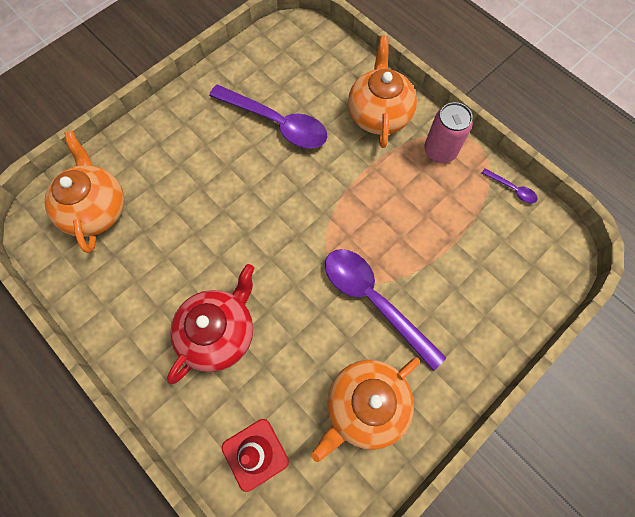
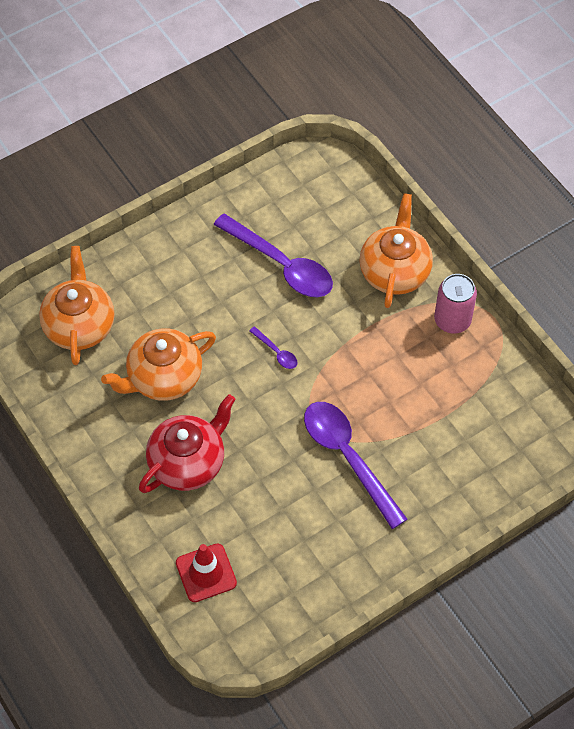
camera: 10 degrees right, 10 degrees down
orange teapot [311,357,420,462] -> orange teapot moved to [101,328,216,401]
purple spoon [482,168,537,203] -> purple spoon moved to [249,326,297,369]

